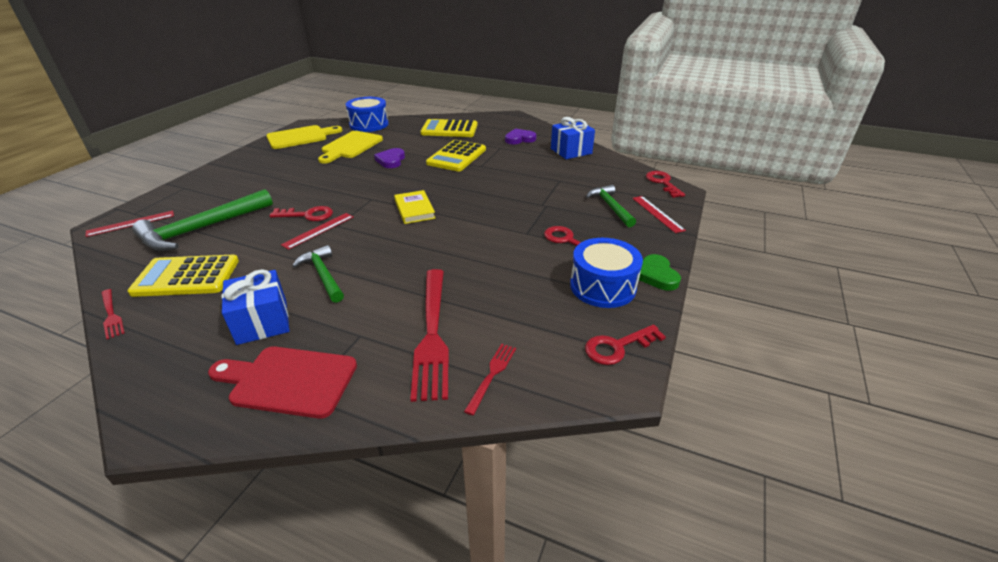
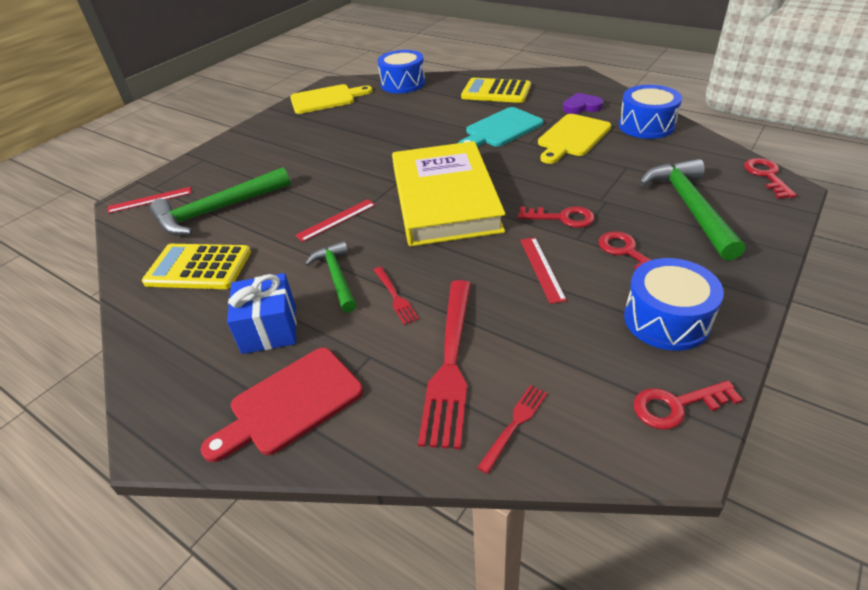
camera: 15 degrees right, 5 degrees up
red fork [101,289,125,339] -> red fork moved to [374,267,419,325]
red cutting board [208,347,357,419] -> red cutting board turned 60 degrees counterclockwise [201,347,363,462]
red key [269,206,333,221] -> red key moved to [518,206,595,228]
yellow cutting board [318,131,383,164] -> yellow cutting board moved to [538,114,611,164]
purple heart [374,148,405,168] -> none
yellow book [394,190,436,224] -> yellow book [392,141,505,247], size x2.46
yellow calculator [426,140,486,172] -> turquoise cutting board [458,107,543,147]
blue gift [551,117,595,159] -> blue drum [619,85,682,139]
green hammer [586,185,636,227] -> green hammer [639,159,745,261], size x1.64
red ruler [632,196,686,233] -> red ruler moved to [520,237,567,304]
green heart [637,254,681,291] -> none

